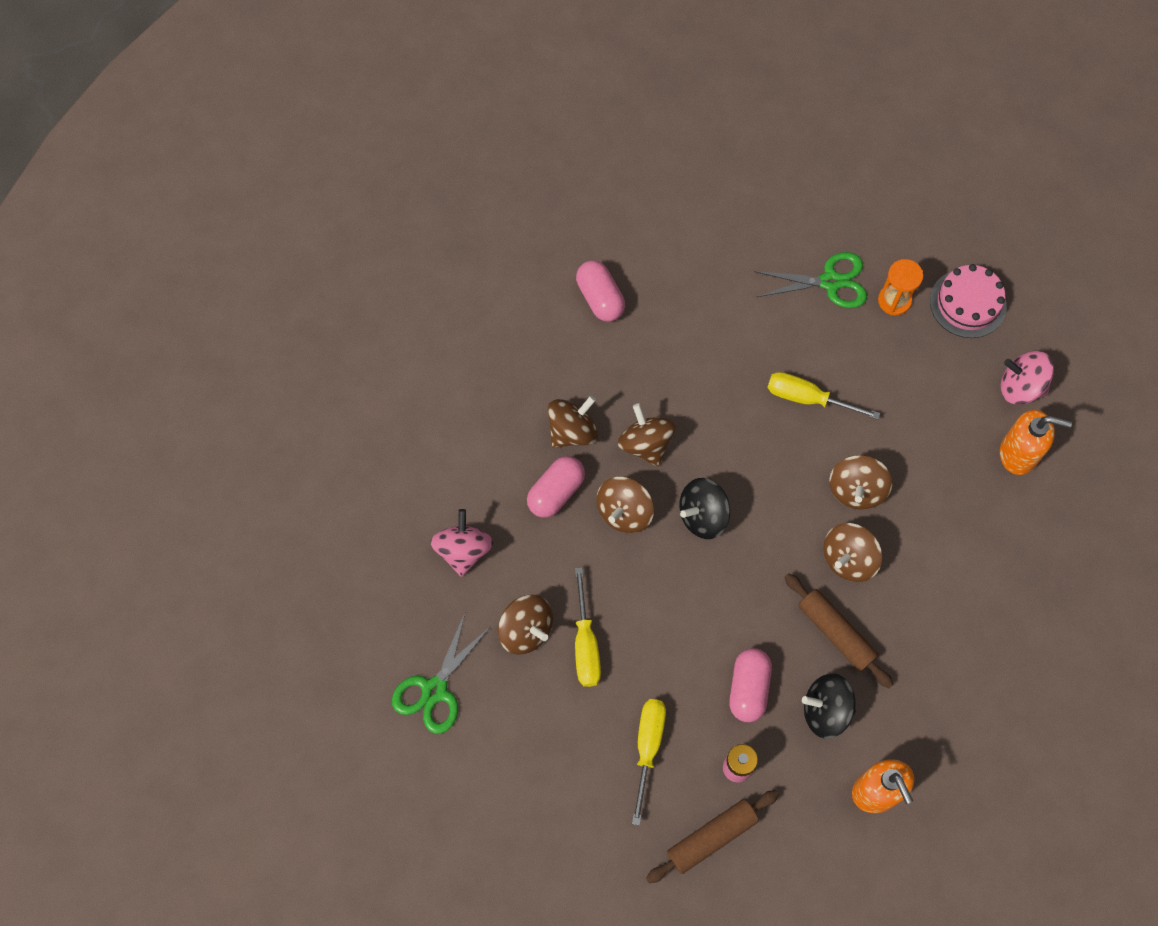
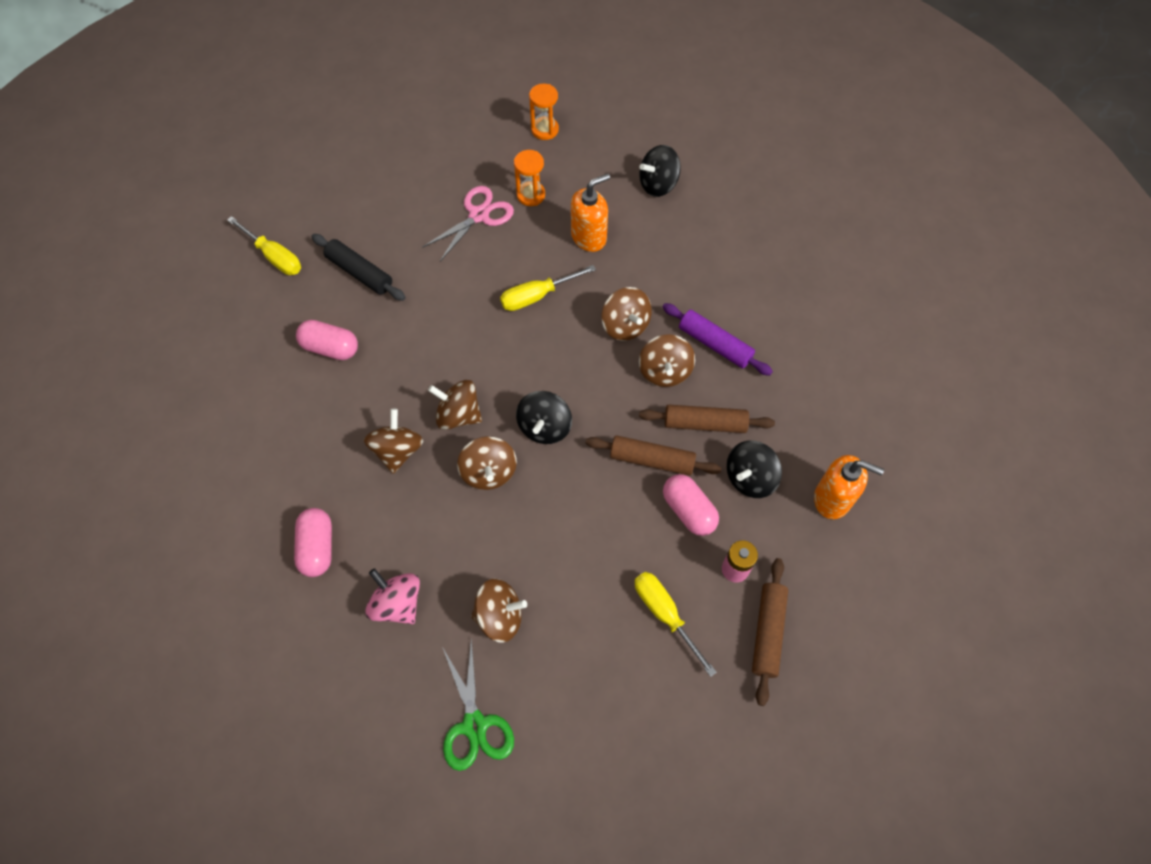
camera: 45 degrees left, 5 degrees down
pink capsule [527,456,585,518] -> pink capsule moved to [294,508,332,577]
yellow screwdriver [575,567,601,687] -> yellow screwdriver moved to [227,216,301,275]
green scissors [754,252,867,308] -> pink scissors [422,186,514,261]
pink cake [930,264,1007,338] -> none
orange soap dispenser [1000,410,1072,475] -> orange soap dispenser moved to [571,174,610,252]
pink spinning top [1001,351,1054,405] -> black spinning top [639,145,681,197]
none -> black rolling pin [311,234,406,301]
none -> orange hourglass [529,84,559,140]
none -> brown rolling pin [586,435,722,476]
none -> purple rolling pin [663,303,773,376]

